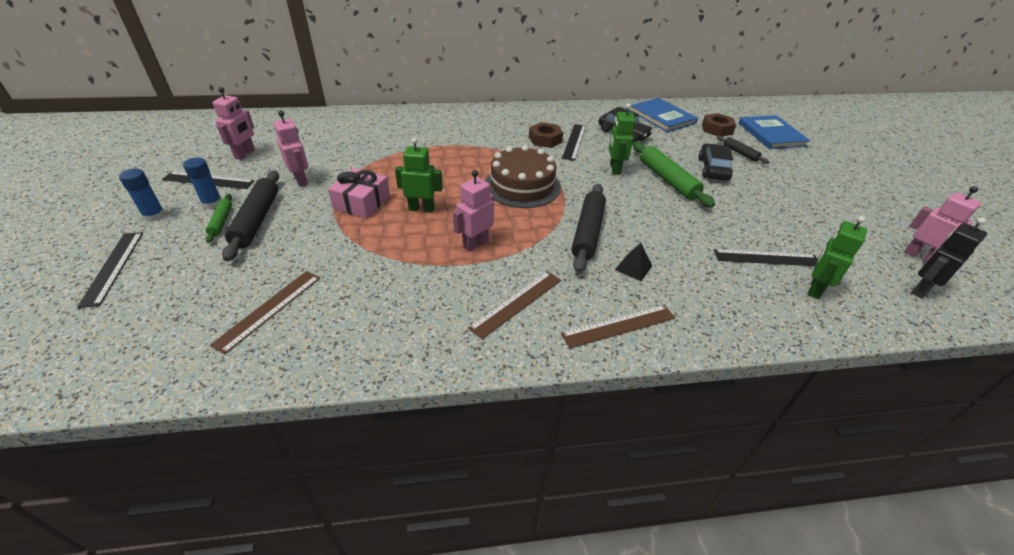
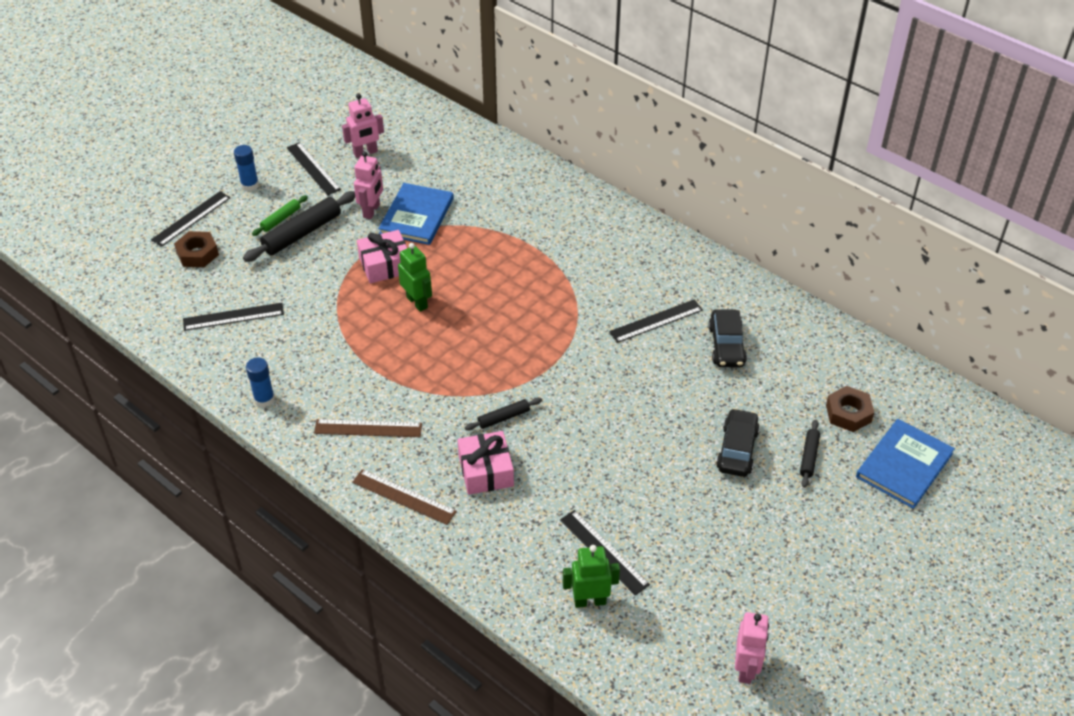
camera: 50 degrees right, 5 degrees up
blue glue stick [183,157,222,209] -> blue glue stick moved to [246,357,275,407]
brown ruler [210,271,320,354] -> black ruler [183,303,284,331]
pink robot [453,170,494,252] -> none
brown cake [485,145,561,208] -> none
brown nut [529,122,563,148] -> brown nut moved to [174,231,219,267]
black rolling pin [571,184,606,273] -> black rolling pin [465,397,542,431], size x0.54
green robot [609,104,635,175] -> none
black pyramid [615,243,652,281] -> pink gift [458,431,514,495]
blue book [629,98,698,132] -> blue book moved to [378,183,454,245]
green rolling pin [633,142,715,208] -> none
black car [698,144,733,180] -> black car turned 45 degrees counterclockwise [716,408,760,477]
black robot [911,217,987,299] -> none

